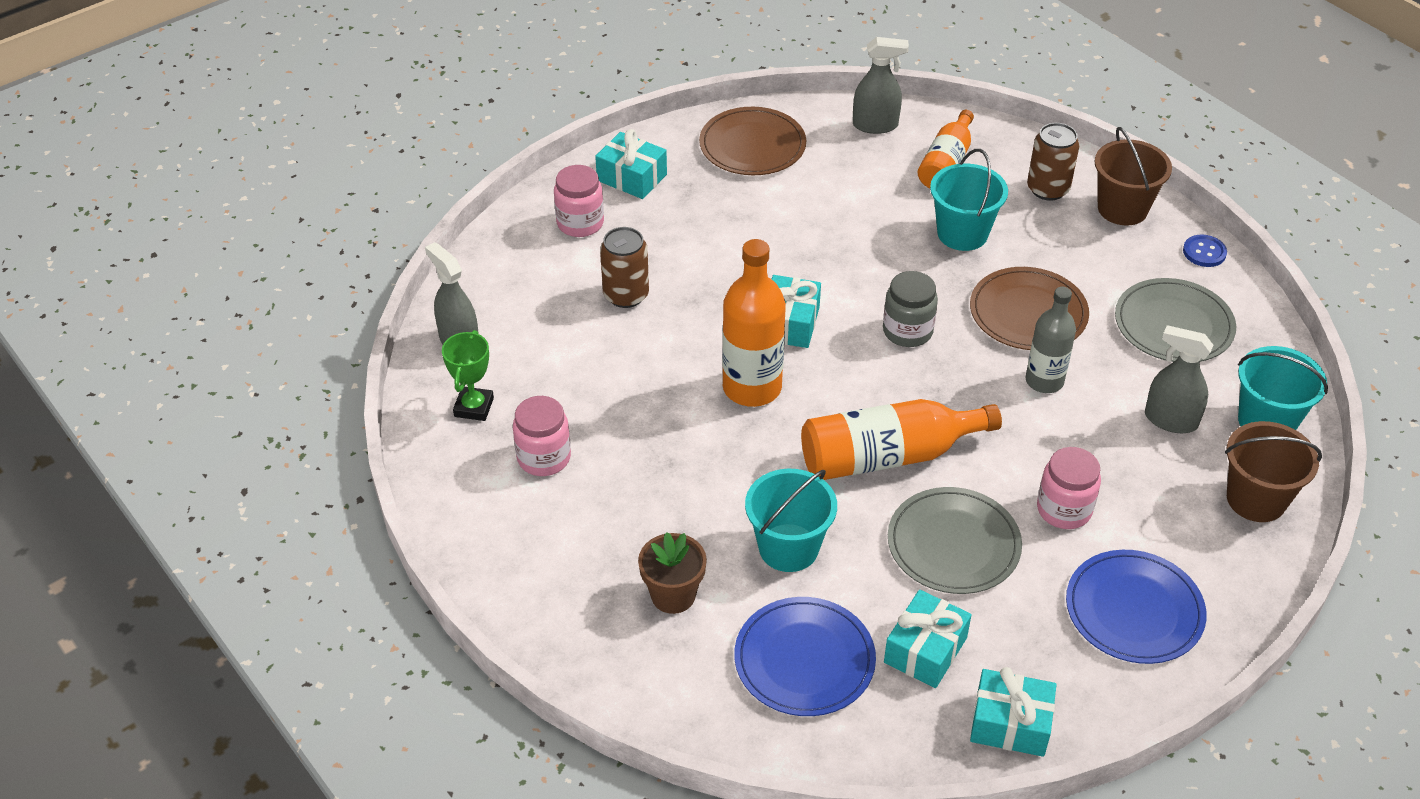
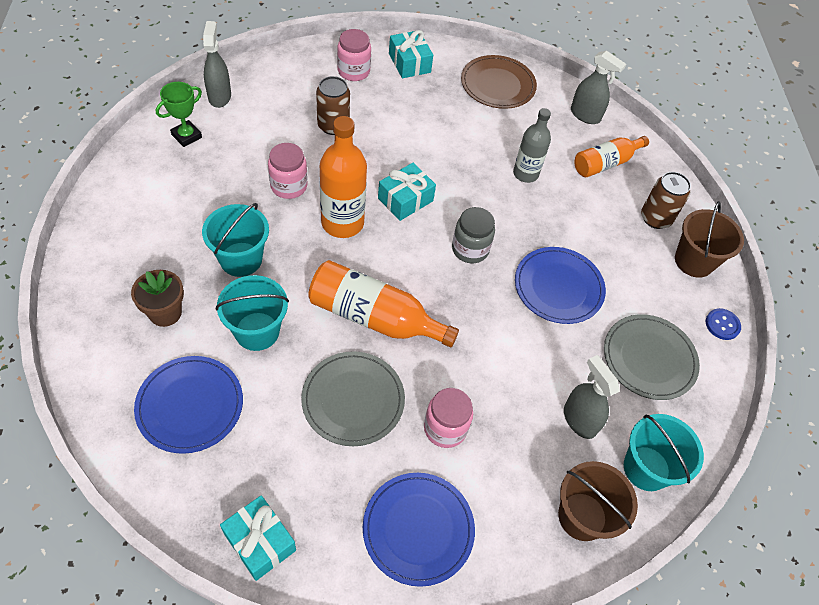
camera: 30 degrees right, 10 degrees up
pink jar [513,396,571,476] -> pink jar moved to [268,143,307,199]
turquoise gift [884,590,972,688] -> none
turquoise bucket [930,149,1008,251] -> turquoise bucket moved to [202,203,269,277]
brown plate [970,267,1089,350] -> blue plate [515,247,606,324]
grey bottle [1025,287,1076,393] -> grey bottle moved to [513,108,551,183]

